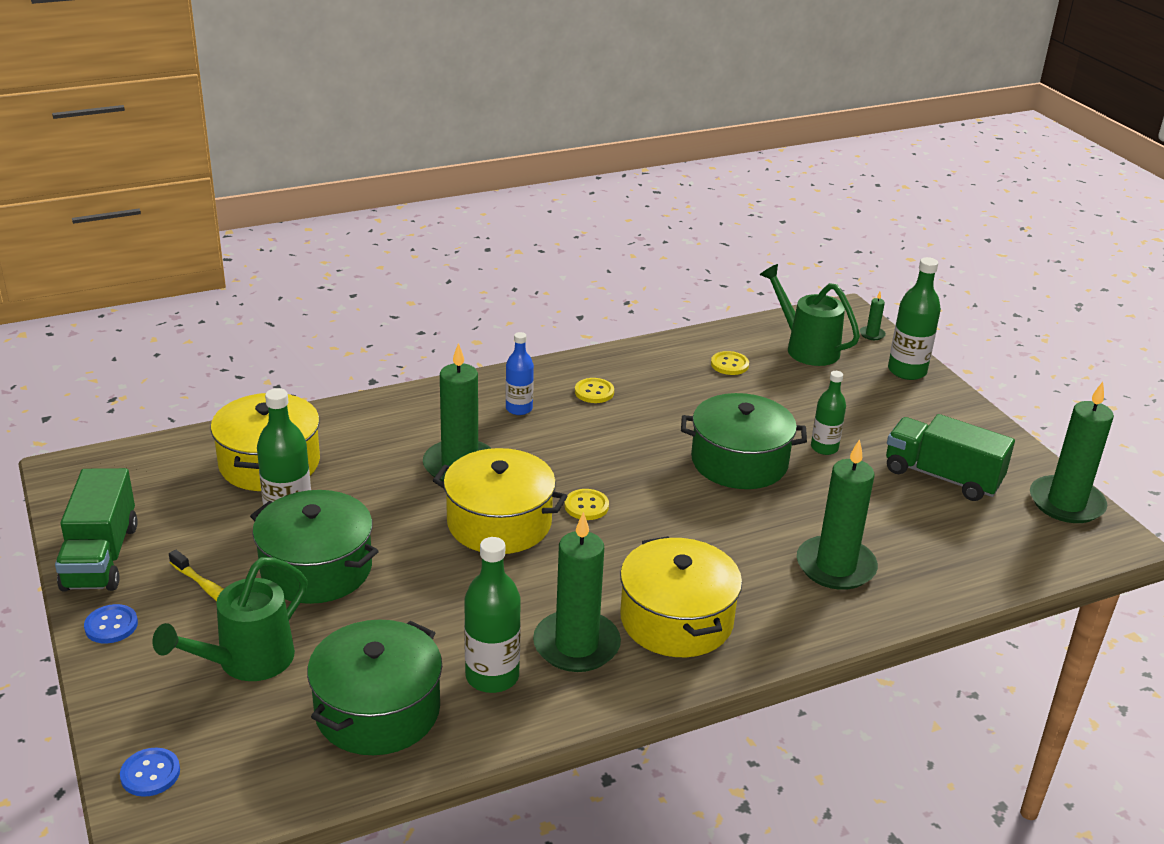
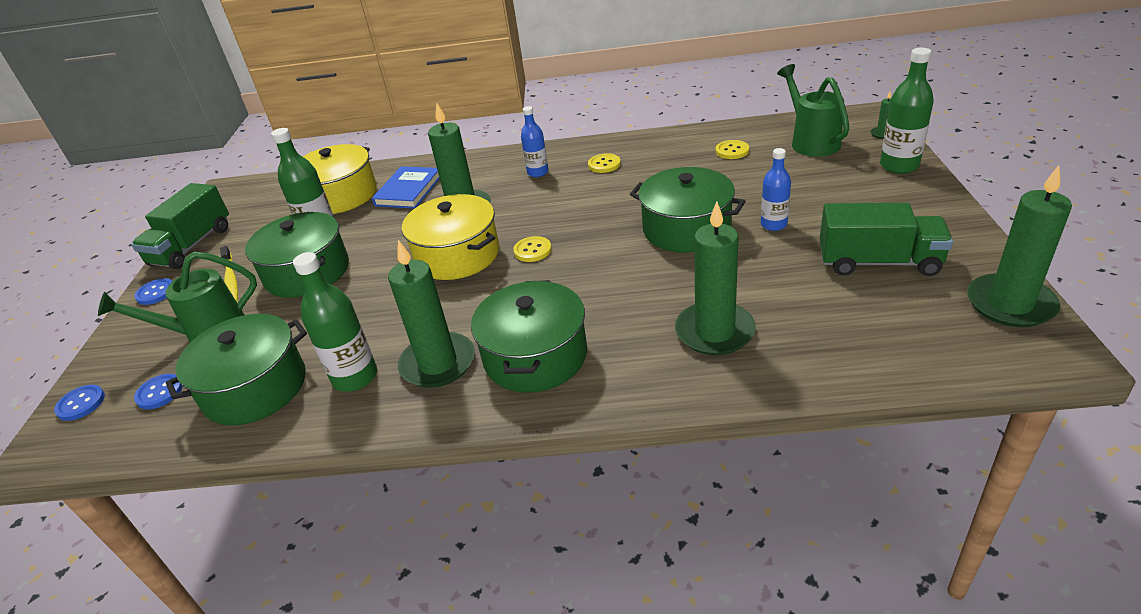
camera: 30 degrees right, 5 degrees up
yellow pot [620,536,742,657] -> green pot [471,280,587,393]
green bottle [811,371,846,455] -> blue bottle [761,148,791,231]
green truck [886,414,1015,501] -> green truck turned 135 degrees clockwise [820,203,953,276]
none -> blue button [134,374,183,409]
none -> blue book [372,166,440,209]

